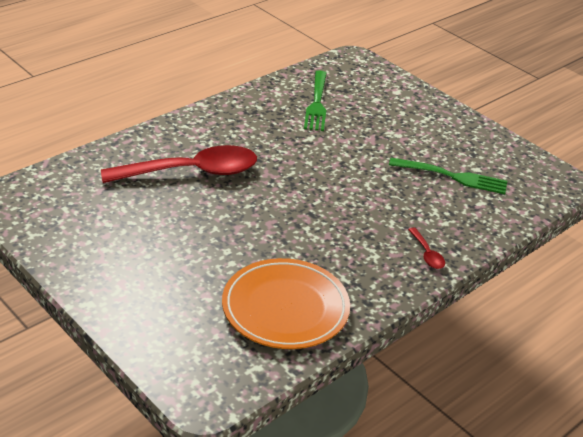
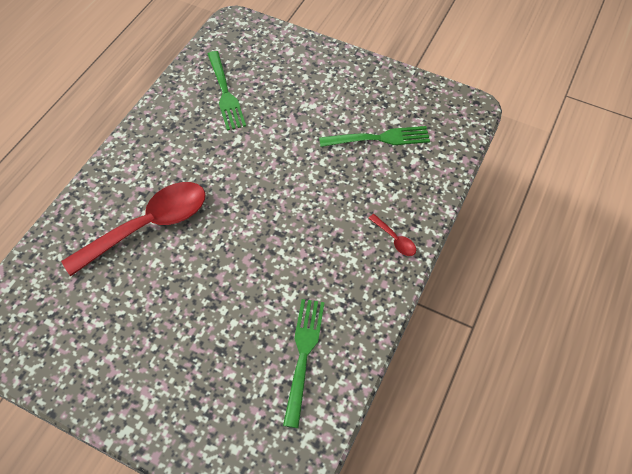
camera: 20 degrees left, 20 degrees up
orange plate [222,258,350,349] -> green fork [283,299,325,428]

